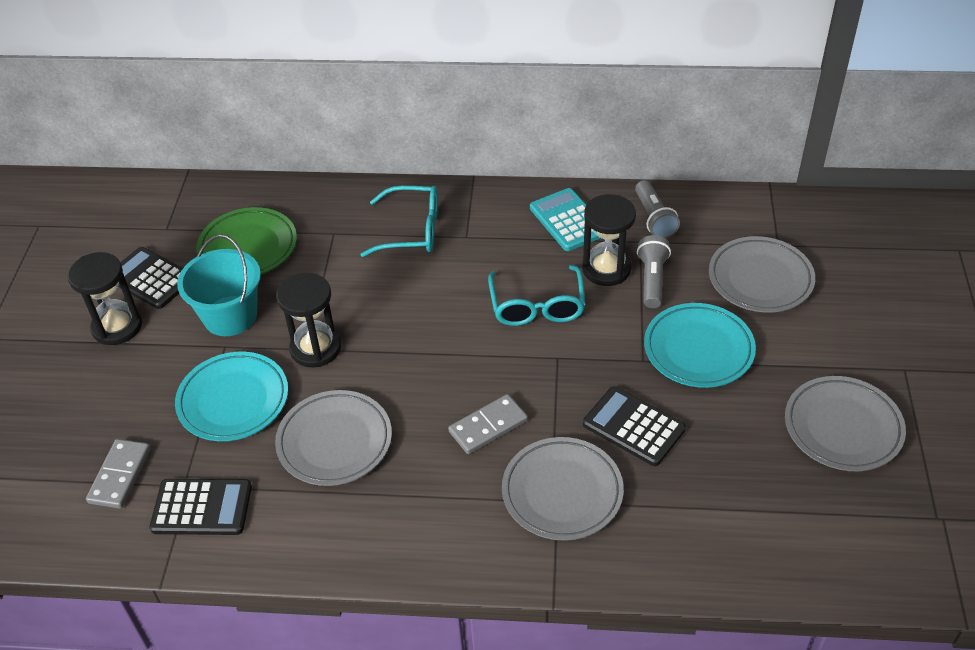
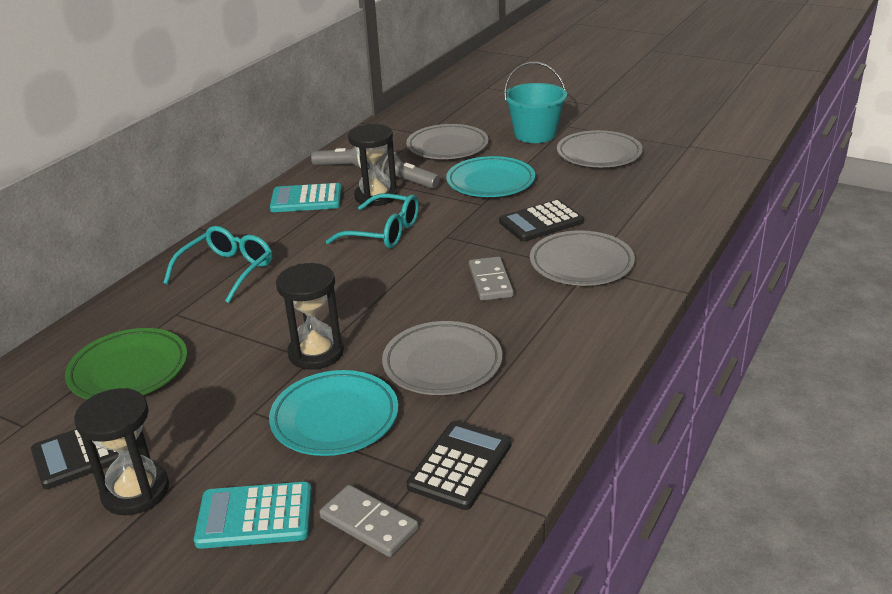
camera: 65 degrees left, 15 degrees down
turquoise bucket [177,234,261,336] -> turquoise bucket moved to [504,62,567,143]
none -> turquoise calculator [194,482,312,549]

